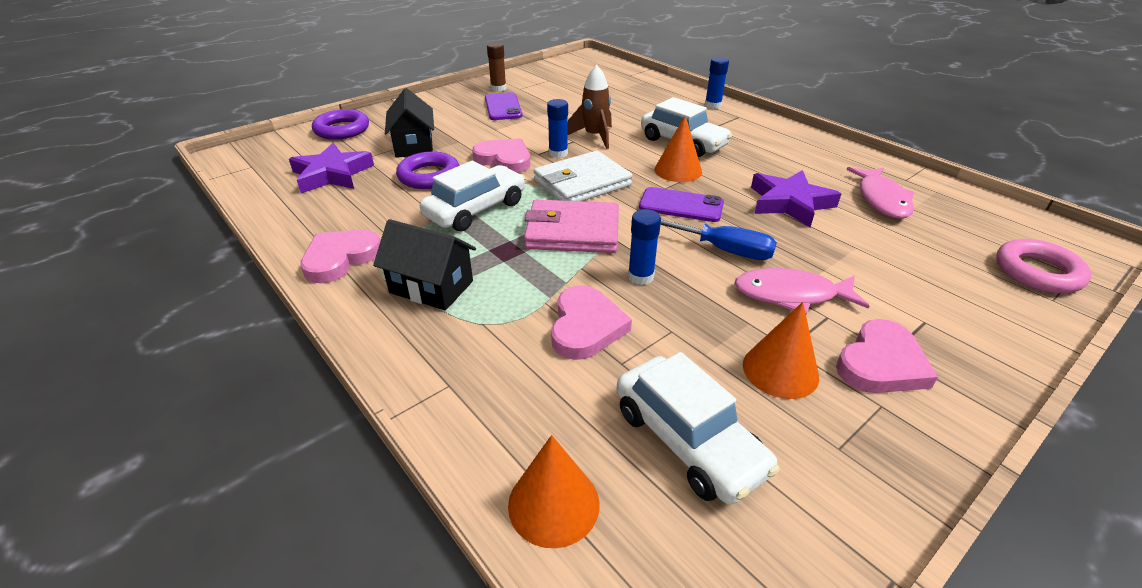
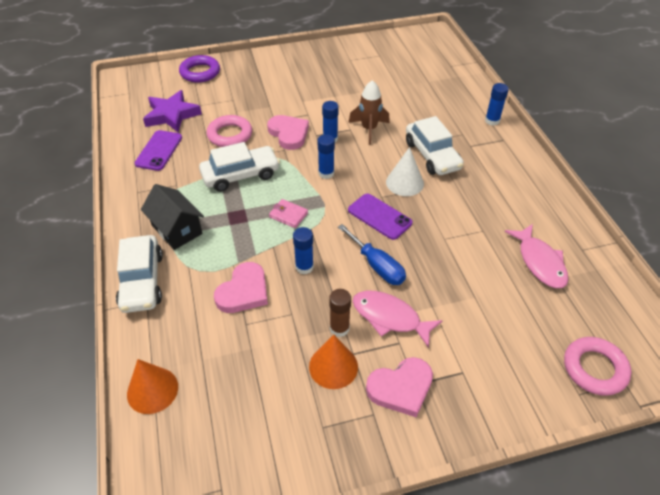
camera: 25 degrees right, 10 degrees up
pink heart [300,229,380,283] -> none
black house [385,88,434,158] -> none
purple ring [396,152,460,189] -> pink ring [207,115,252,147]
purple phone [485,92,523,120] -> purple phone moved to [134,130,182,171]
brown glue stick [487,42,506,92] -> brown glue stick moved to [329,289,351,337]
pink wallet [524,200,619,253] -> pink wallet [269,199,308,228], size x0.49
white wallet [534,151,632,201] -> blue glue stick [318,134,335,179]
white car [617,352,780,504] -> white car moved to [116,235,163,313]
orange cone [654,115,702,182] -> white cone [386,147,424,196]
purple star [751,170,841,227] -> none
pink fish [846,167,914,219] -> pink fish turned 45 degrees counterclockwise [505,224,568,288]

